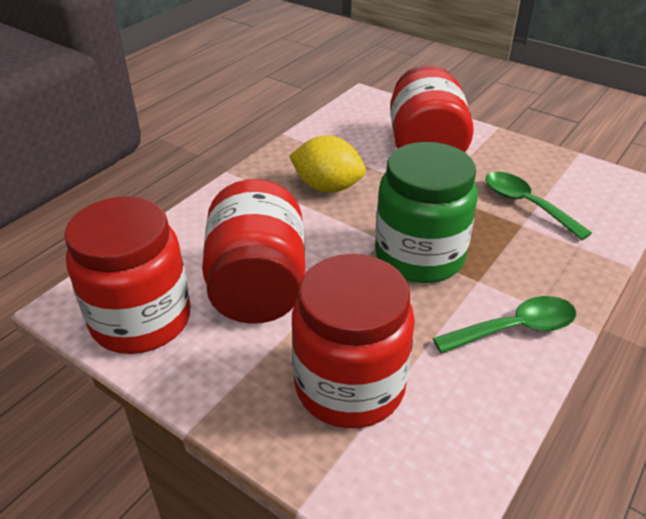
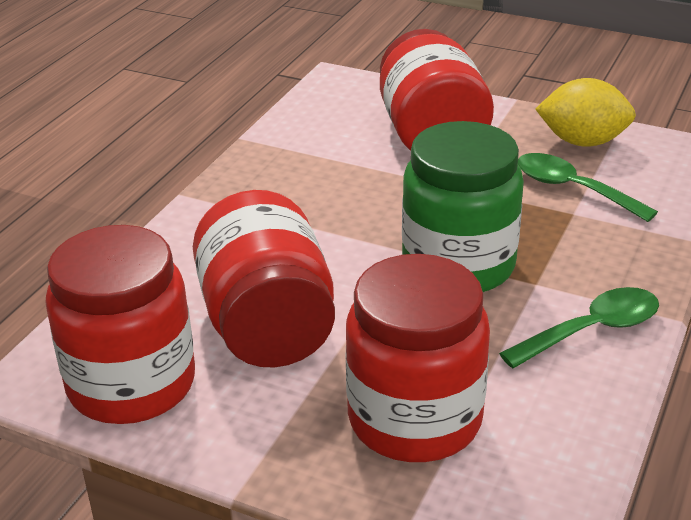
camera: 10 degrees left, 5 degrees down
yellow lemon [289,135,366,193] -> yellow lemon moved to [535,78,636,147]

